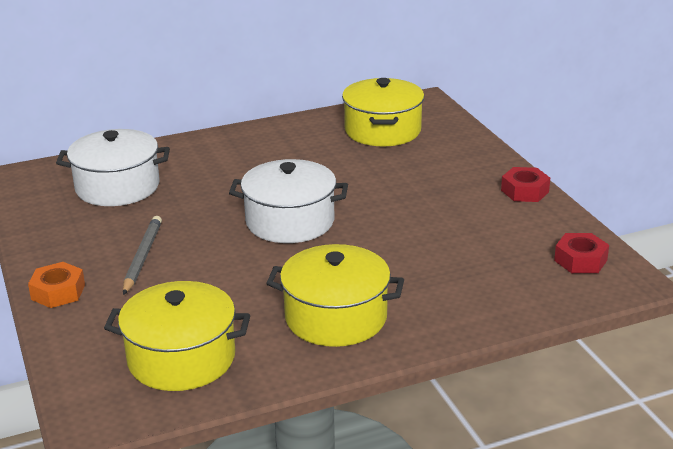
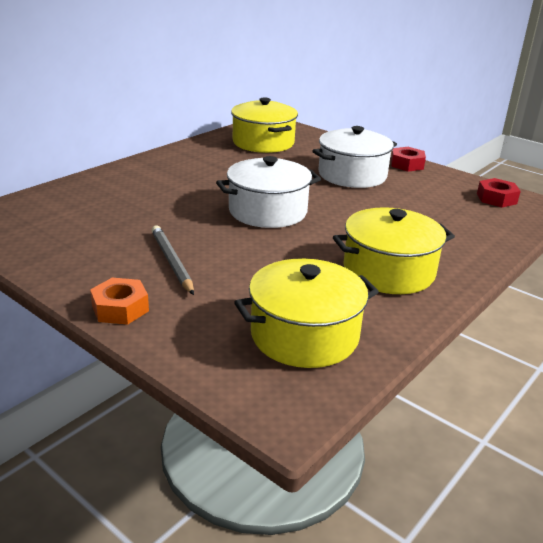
camera: 30 degrees left, 0 degrees up
white pot [56,129,170,206] -> white pot moved to [313,126,397,188]

